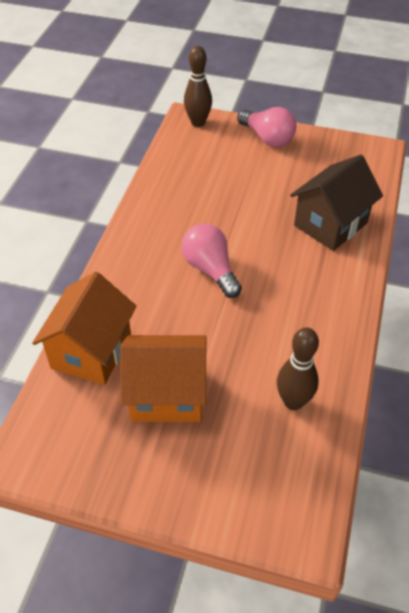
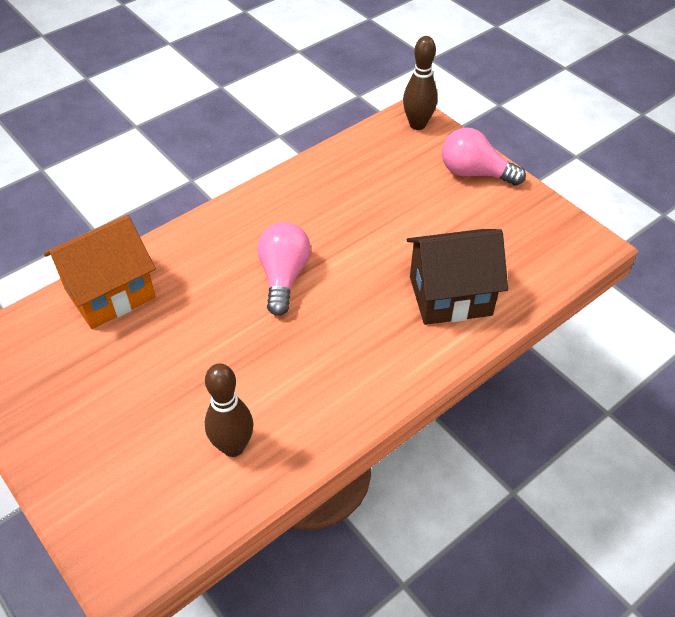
camera: 35 degrees right, 0 degrees up
orange house [120,335,206,422] -> none
pink light bulb [237,107,296,147] -> pink light bulb turned 120 degrees clockwise [442,128,526,186]

